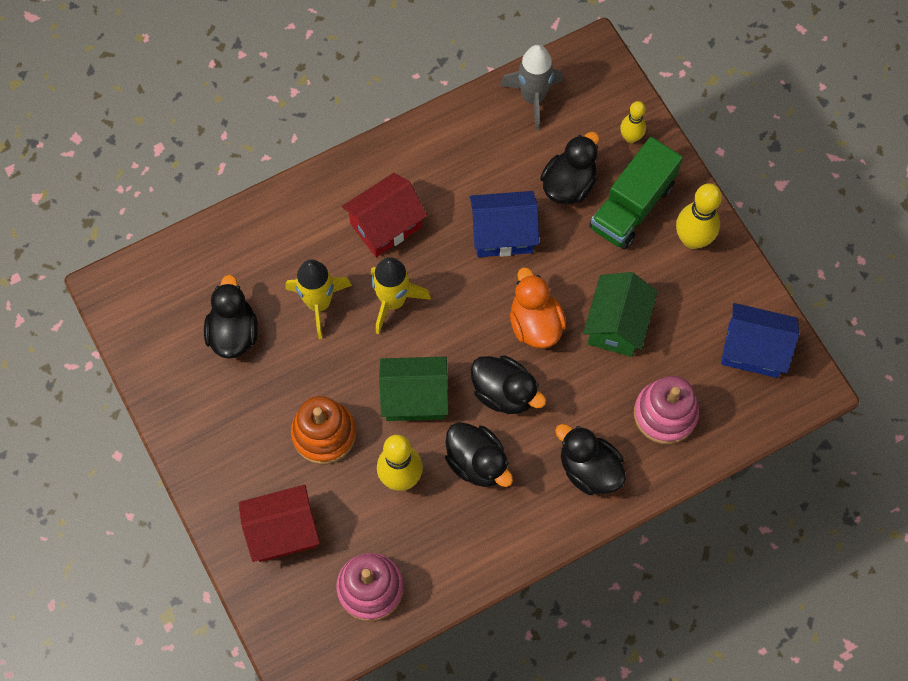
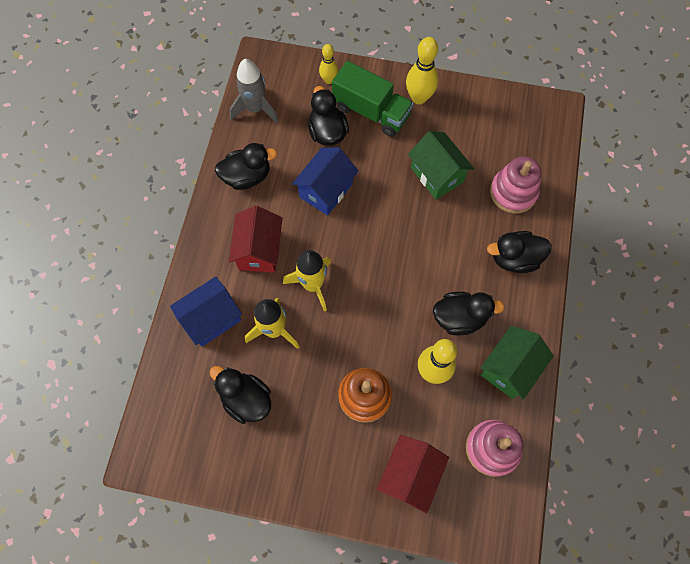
camera: 50 degrees left, 0 degrees up
green house [379,357,448,421] -> green house moved to [481,326,554,400]
black duck [471,355,546,414] -> black duck moved to [215,143,277,190]
orange duck [510,267,566,349] -> none
green truck [589,137,683,250] -> green truck turned 45 degrees counterclockwise [332,61,414,137]
blue house [721,303,799,378] -> blue house moved to [170,276,242,346]

